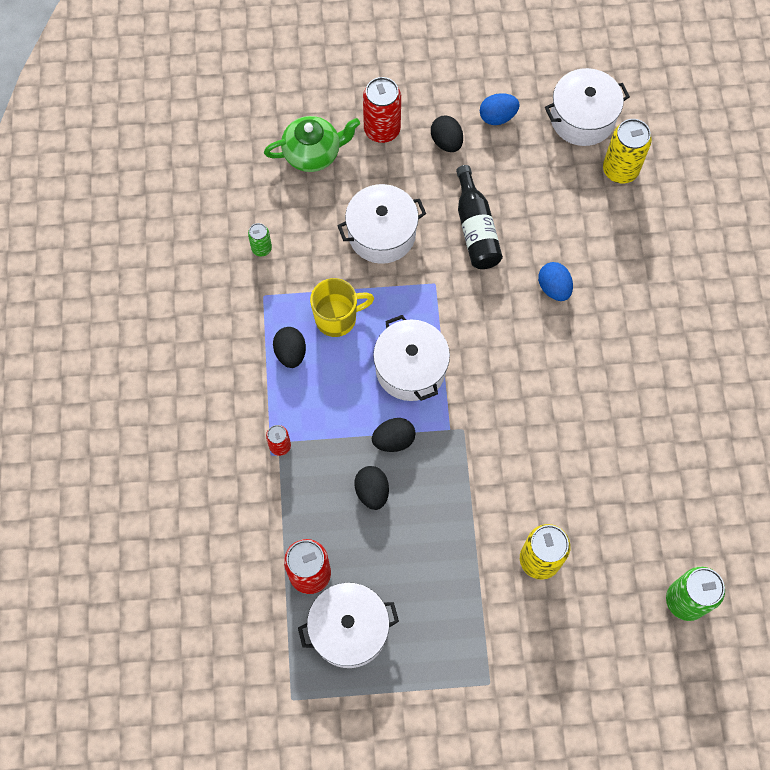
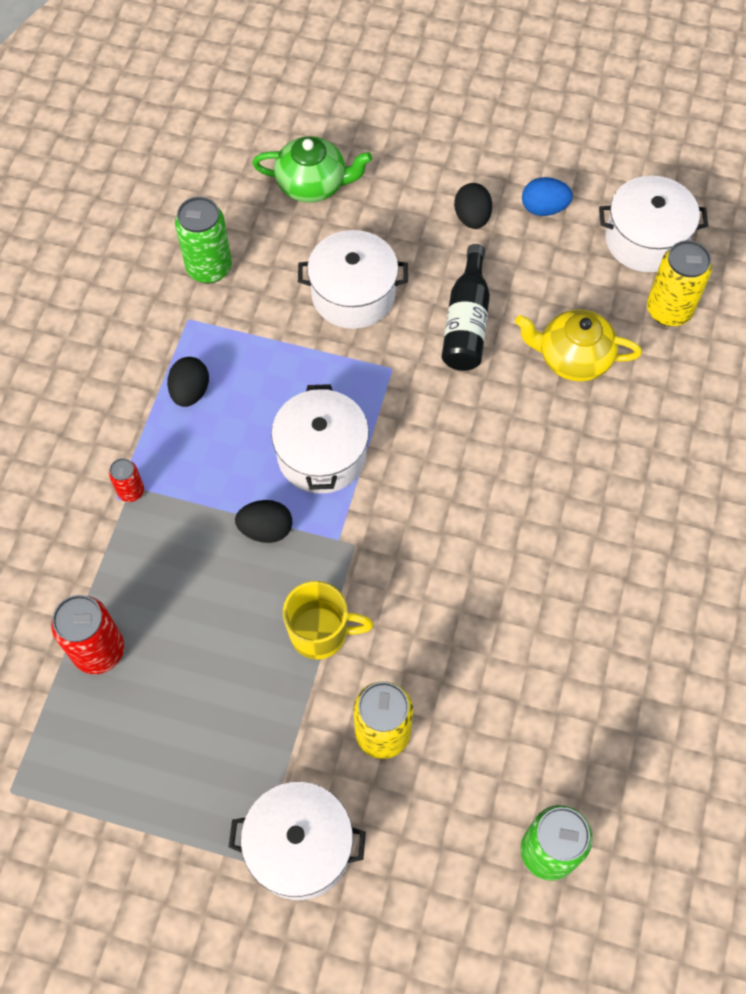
camera: 20 degrees right, 5 degrees down
green can [248,223,272,256] -> green can [175,197,232,283], size x1.85
white pot [298,583,399,668] -> white pot moved to [229,782,366,900]
yellow mug [310,278,374,337] -> yellow mug moved to [283,581,374,660]
black egg [354,466,389,510] -> none
red can [363,77,401,143] -> none
blue egg [538,262,573,301] -> none
none -> yellow teapot [515,309,642,382]

